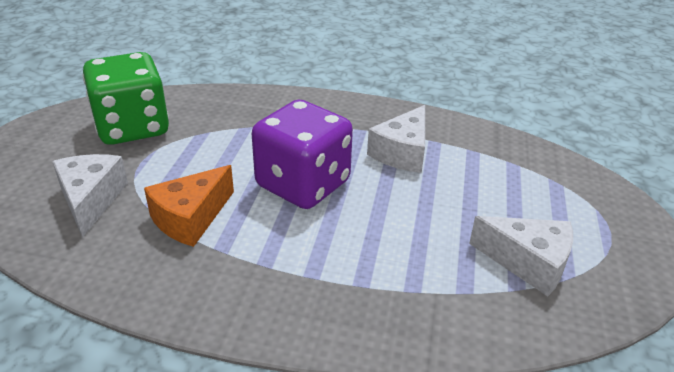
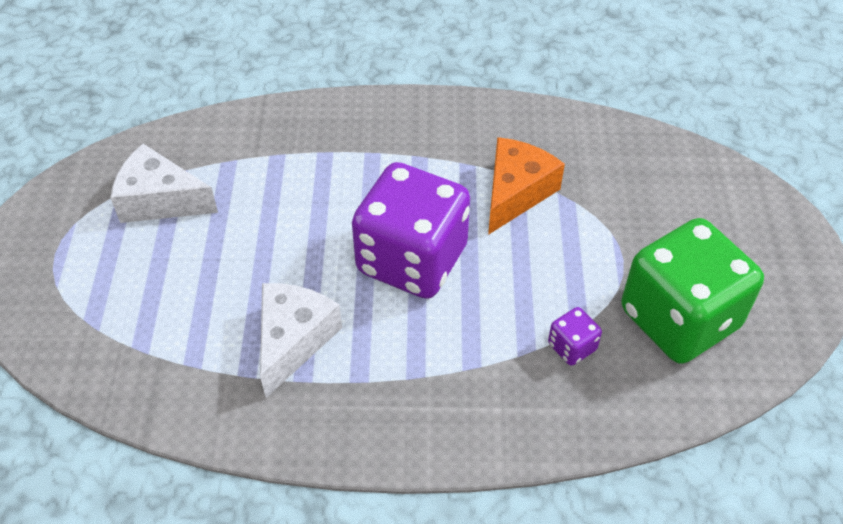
camera: 170 degrees right, 15 degrees up
white cheese [52,154,128,238] -> none
none -> purple dice [548,307,602,366]

